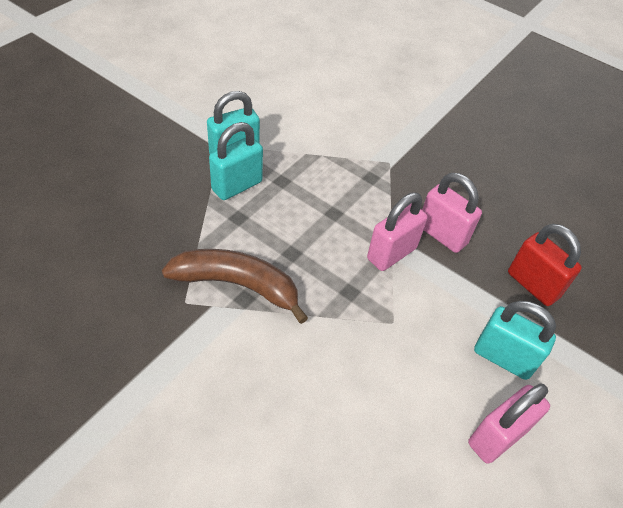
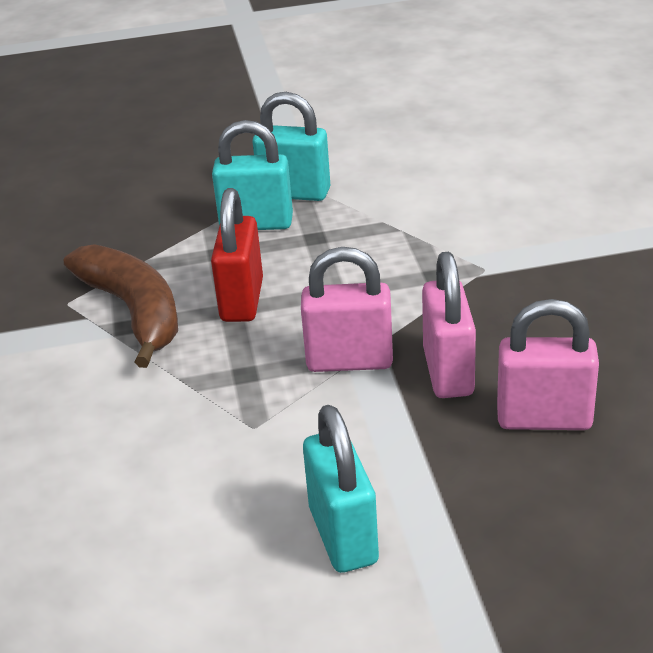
camera: 50 degrees right, 15 degrees down
pink padlock [468,383,550,464] -> pink padlock moved to [497,299,599,430]
red padlock [508,224,582,306] -> red padlock moved to [211,188,263,322]

